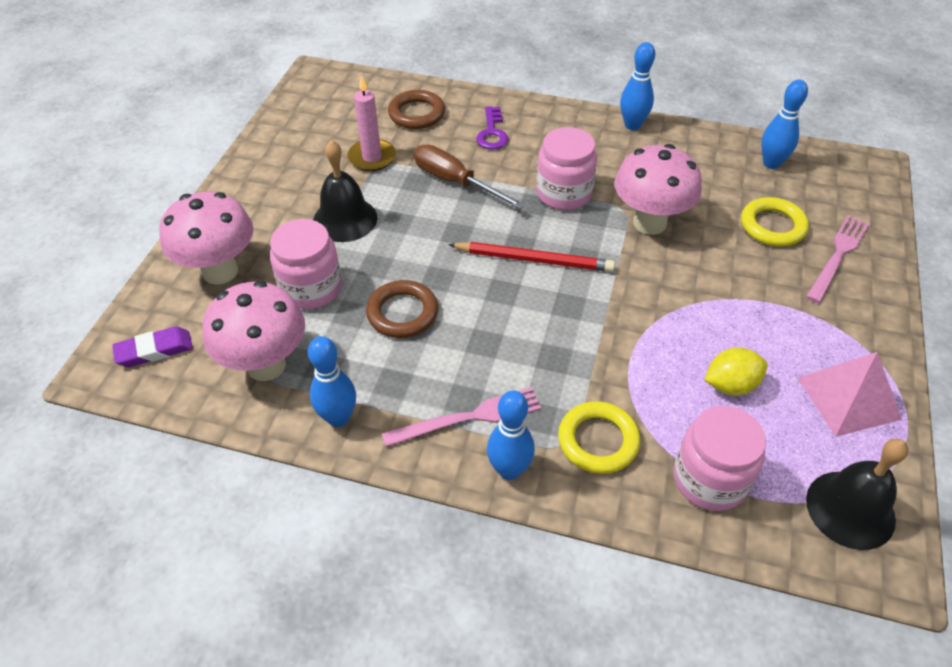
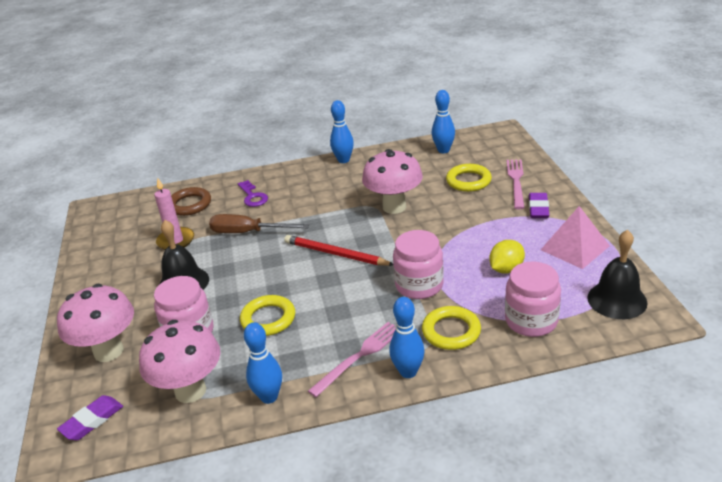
camera: 25 degrees left, 15 degrees down
brown ring [366,280,438,338] -> yellow ring [240,295,295,336]
red pencil [448,242,615,272] -> red pencil turned 135 degrees counterclockwise [284,235,393,266]
pink jar [536,127,597,210] -> pink jar moved to [393,230,444,299]
none -> purple eraser [529,193,549,218]

